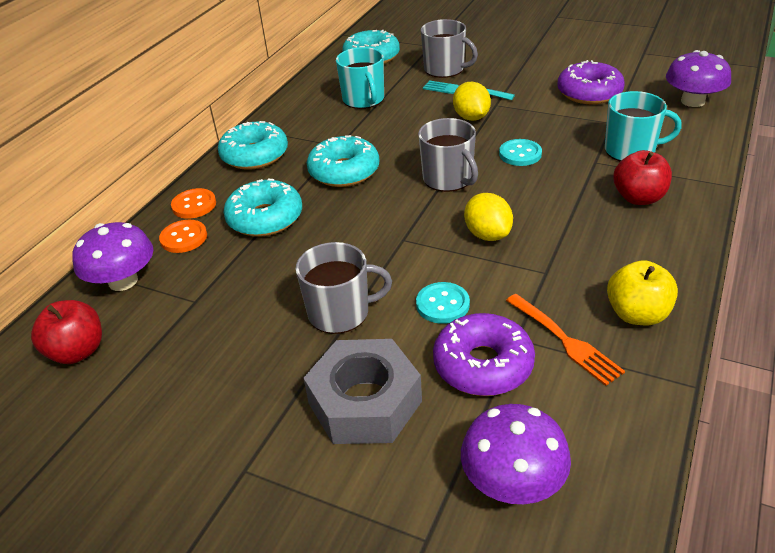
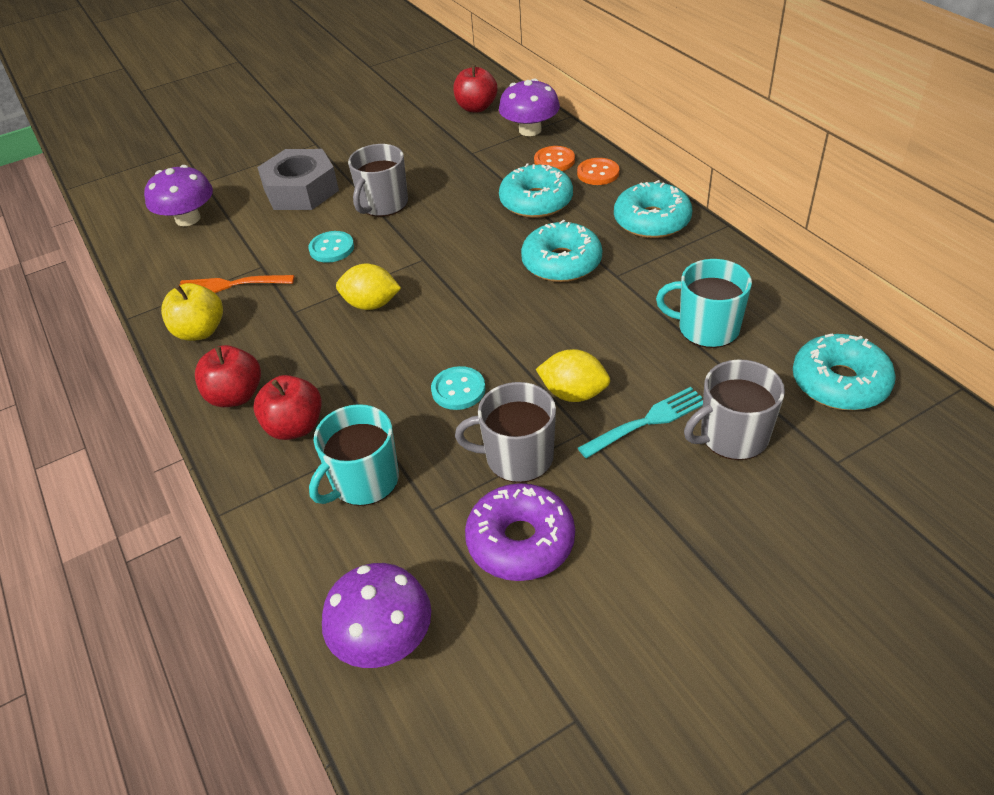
camera: 125 degrees right, 5 degrees up
grey mug [418,118,478,192] -> grey mug moved to [455,382,556,483]
purple donut [433,313,535,396] -> none
none -> red apple [195,345,261,407]

